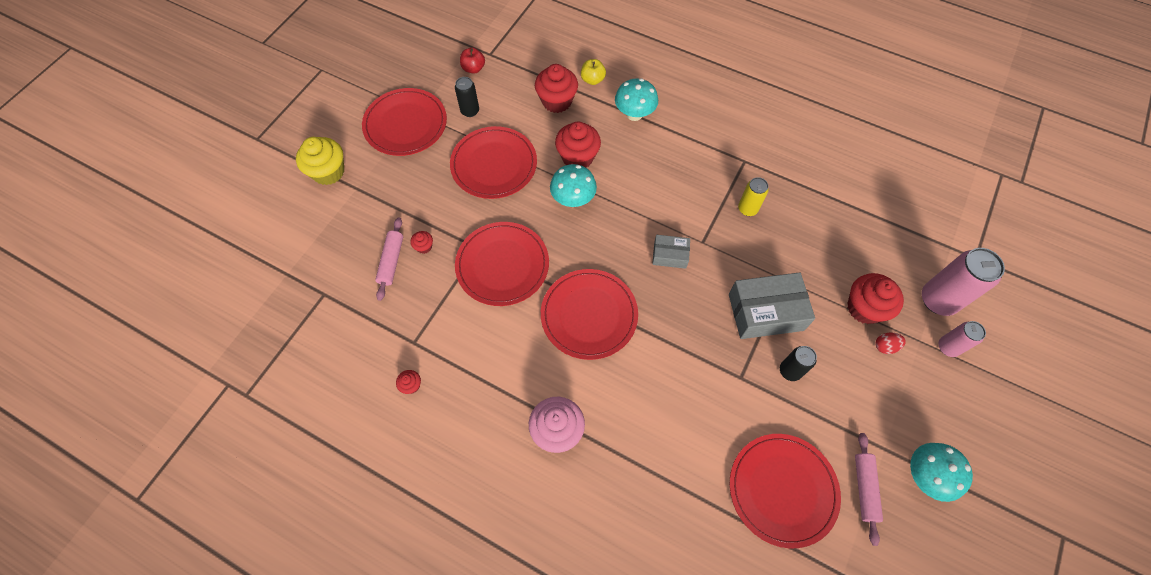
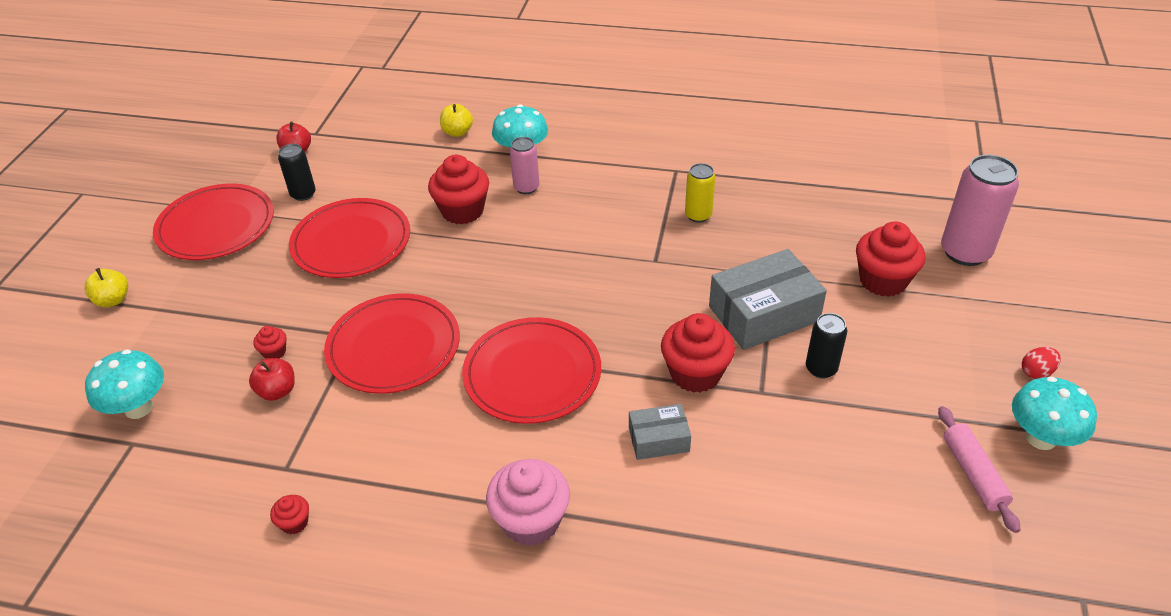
camera: 15 degrees left, 20 degrees down
yellow cupcake [296,137,344,185] -> yellow apple [84,268,128,307]
pink rolling pin [375,217,403,301] -> none
red cupcake [535,64,578,113] -> red cupcake moved to [661,313,735,393]
turquoise mushroom [550,164,597,207] -> turquoise mushroom moved to [85,349,164,419]
grey box [652,235,690,269] -> grey box moved to [629,404,691,460]
red plate [730,434,841,548] -> none
red egg [876,333,906,354] -> red egg moved to [1022,347,1061,379]
pink can [939,321,986,357] -> pink can moved to [510,137,539,194]
none -> red apple [249,358,295,401]

